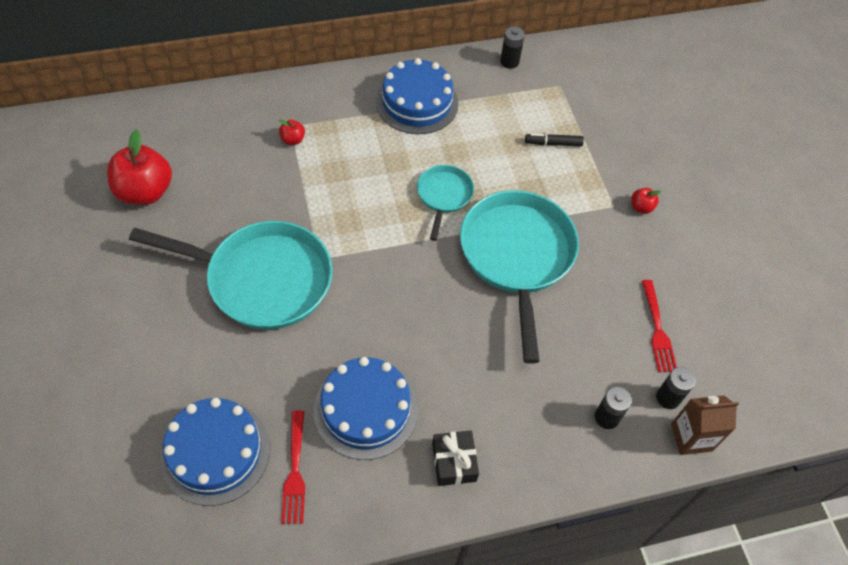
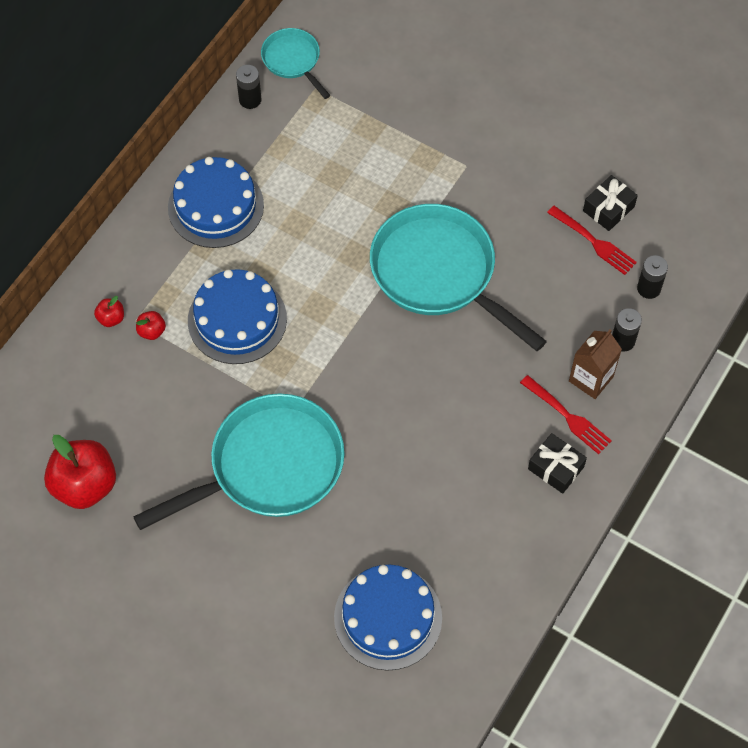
camera: 40 degrees left, 5 degrees up
red fork [281,410,305,524] -> red fork moved to [520,375,612,454]
blue cake [314,357,418,460] -> blue cake moved to [188,269,287,364]
turquoise pan [417,165,474,241] -> turquoise pan moved to [261,28,330,99]
black marker [525,133,584,146] -> none
red apple [632,188,661,214] -> red apple moved to [94,296,124,327]
brown carton [671,395,739,455] -> brown carton moved to [569,329,622,399]
none -> black gift [583,175,638,231]

